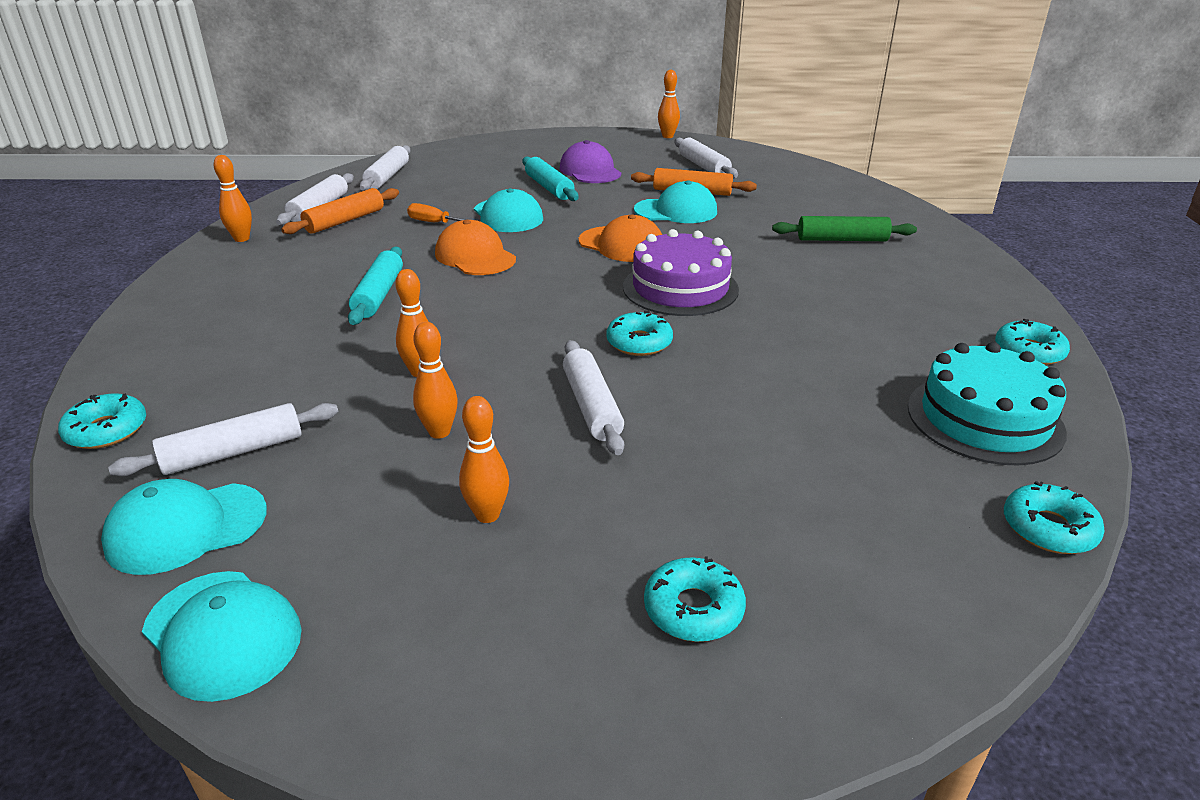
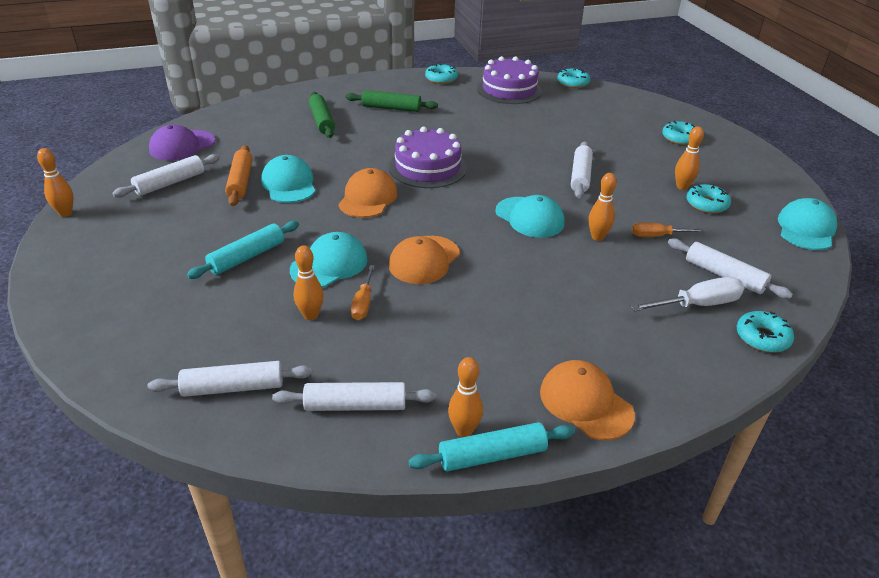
camera: 110 degrees left, 5 degrees up
turquoise cap [101,479,267,575] -> turquoise cap moved to [495,195,564,238]
orange rolling pin [281,188,399,234] -> none
turquoise rolling pin [348,246,403,325] -> turquoise rolling pin moved to [408,422,575,471]
orange bowling pin [413,322,458,439] -> orange bowling pin moved to [294,245,324,320]
purple cap [560,140,622,183] -> purple cap moved to [149,124,215,161]
white rolling pin [563,340,624,455] -> white rolling pin turned 45 degrees counterclockwise [571,142,593,198]
turquoise donut [607,310,673,356] -> turquoise donut moved to [686,184,731,213]
turquoise cake [908,342,1067,465] -> purple cake [477,56,542,104]
none -> green rolling pin [345,90,438,112]
none -> orange cap [540,360,635,440]
none -> white screwdriver [630,277,744,312]
none -> orange screwdriver [632,223,704,237]

